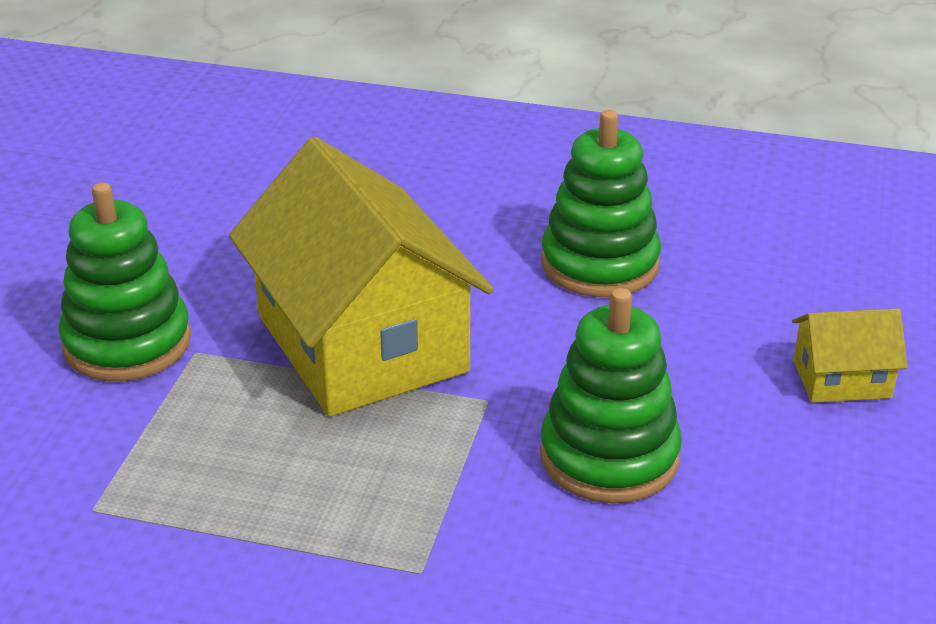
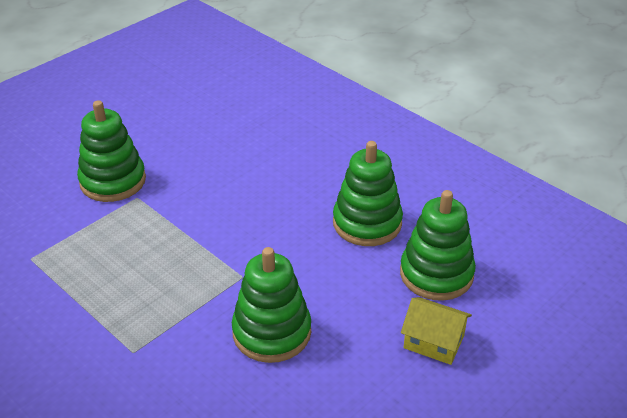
camera: 30 degrees right, 5 degrees up
yellow house [229,137,493,417] -> none
none -> green stacking toy [400,190,476,301]

